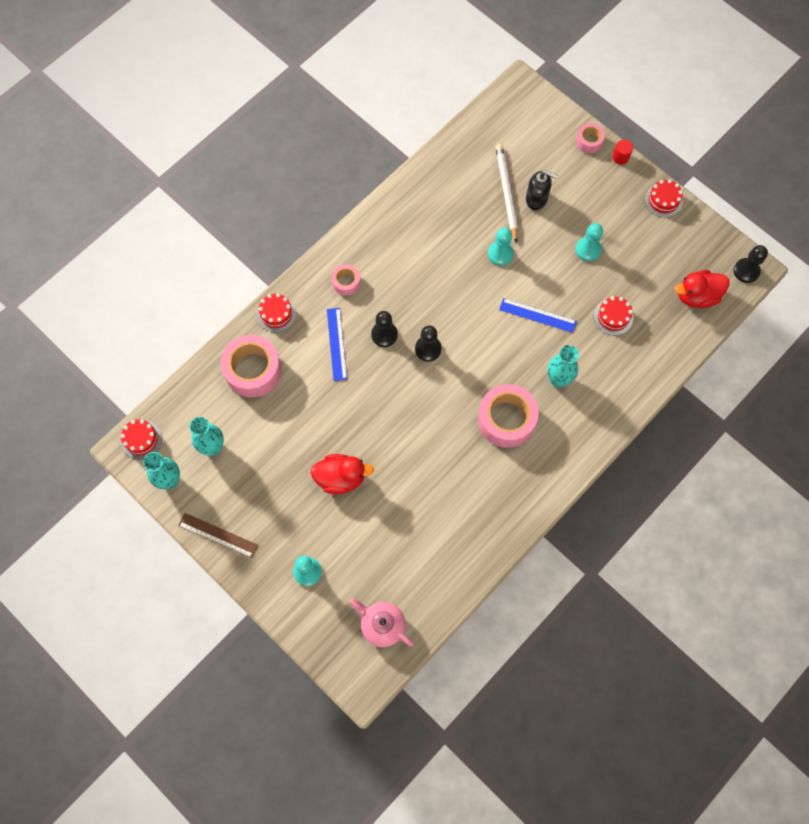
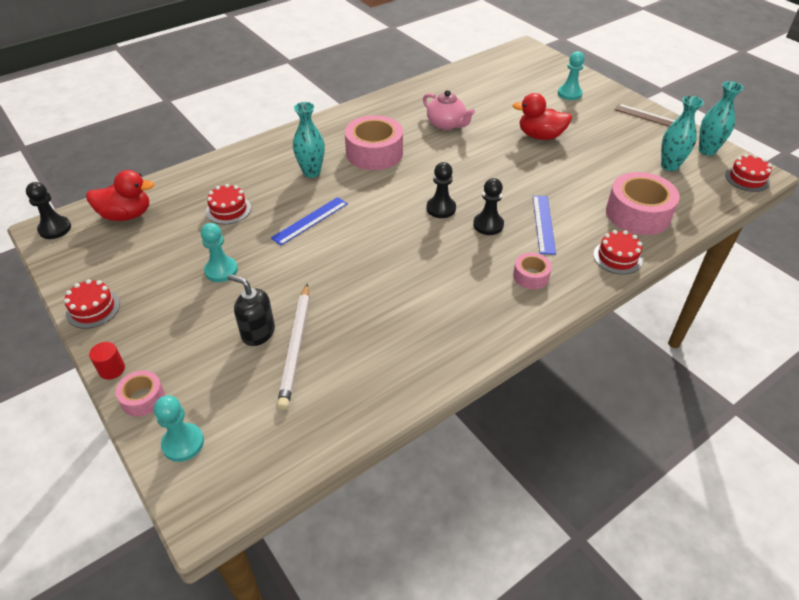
camera: 170 degrees left, 25 degrees down
pink teapot [350,598,413,647] -> pink teapot moved to [423,90,475,130]
turquoise pawn [488,227,514,266] -> turquoise pawn moved to [154,395,204,462]
blue ruler [499,298,577,333] -> blue ruler turned 75 degrees counterclockwise [271,197,348,245]

